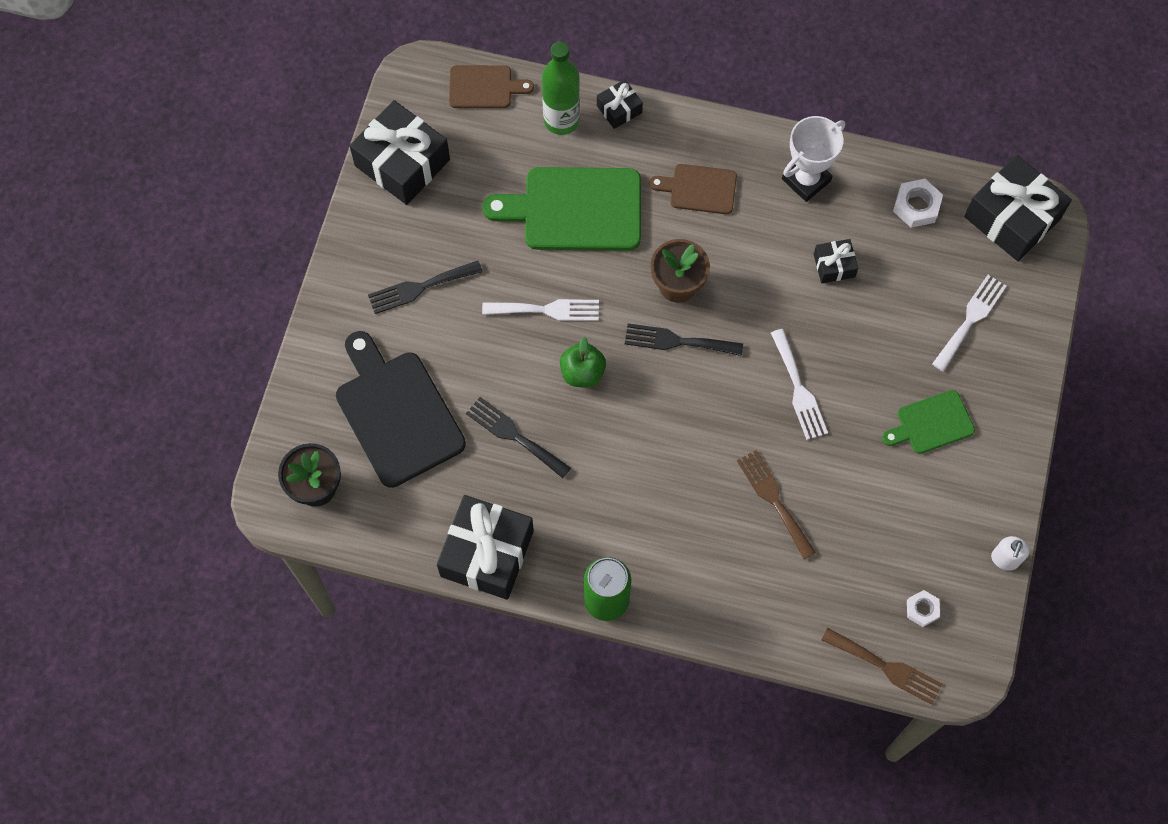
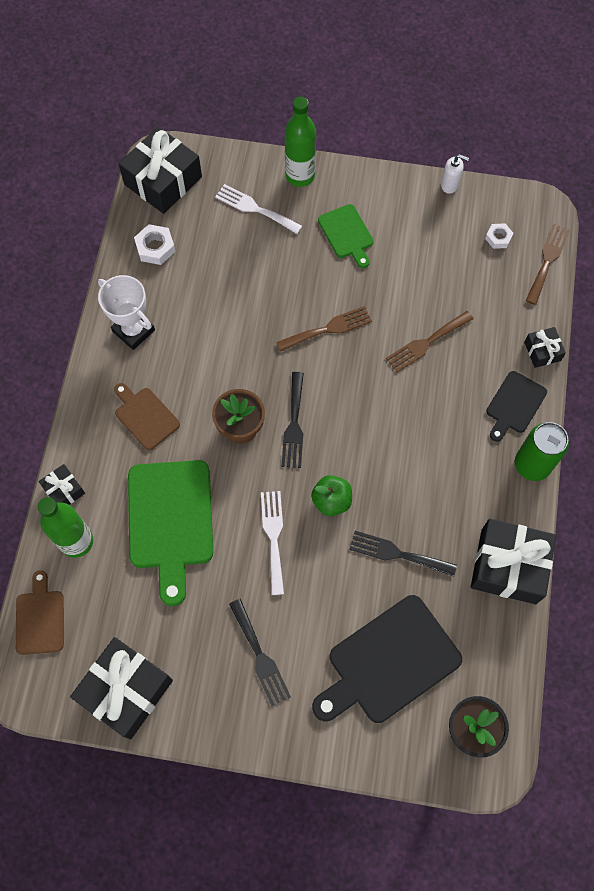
camera: 95 degrees left, 0 degrees up
black fork [466,397,571,478] -> black fork turned 75 degrees clockwise [349,531,457,577]
brown cutting board [649,164,737,214] -> brown cutting board turned 135 degrees clockwise [114,383,180,450]
white fork [771,329,828,440] -> brown fork [276,306,372,352]
black gift [814,239,858,283] -> black gift moved to [524,327,566,368]
none -> green bottle [285,97,316,187]
none -> black cutting board [486,371,547,442]

